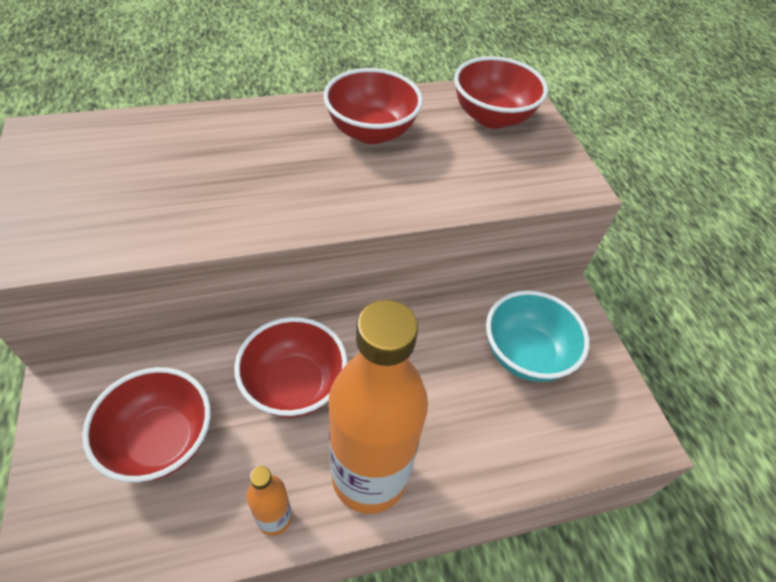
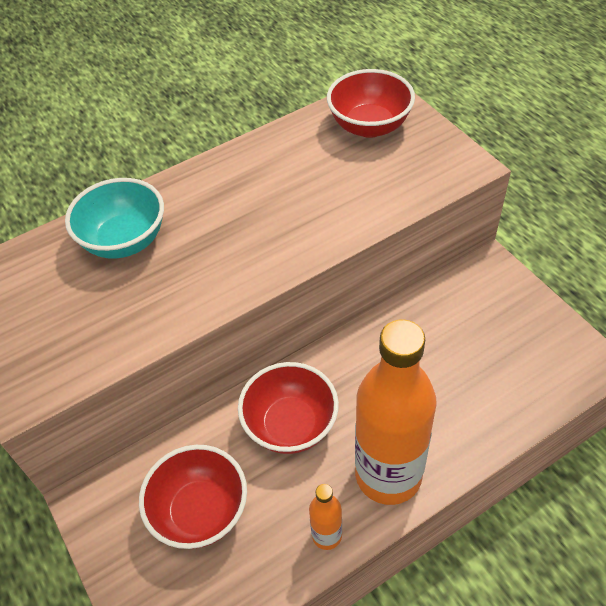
camera: 10 degrees left, 0 degrees up
red bowl [323,68,423,144] -> none
turquoise bowl [486,290,590,382] -> turquoise bowl moved to [65,178,164,259]

